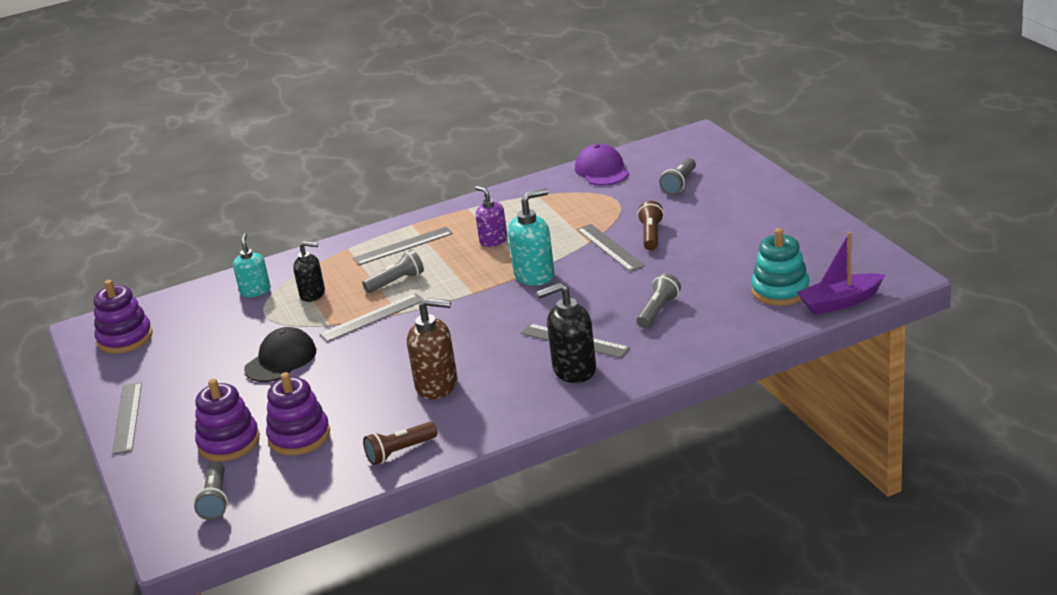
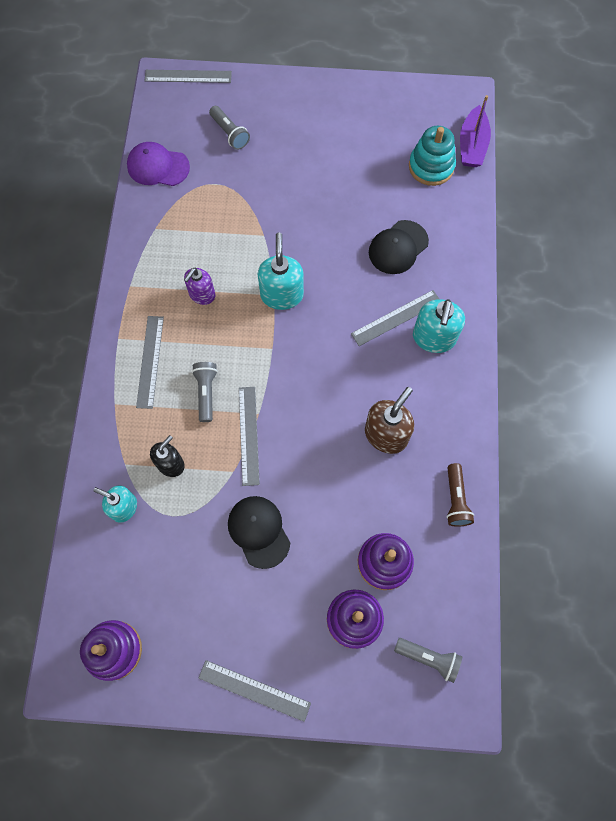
camera: 65 degrees left, 40 degrees up
purple soap dispenser [475,186,507,247] -> purple soap dispenser turned 45 degrees counterclockwise [184,268,215,305]
black soap dispenser [537,283,596,383] -> turquoise soap dispenser [413,299,465,353]
grey ruler [577,224,645,272] -> grey ruler moved to [145,70,232,83]
brown flashlight [637,201,664,250] -> none
grey flashlight [637,273,681,328] -> black cap [369,220,429,274]

